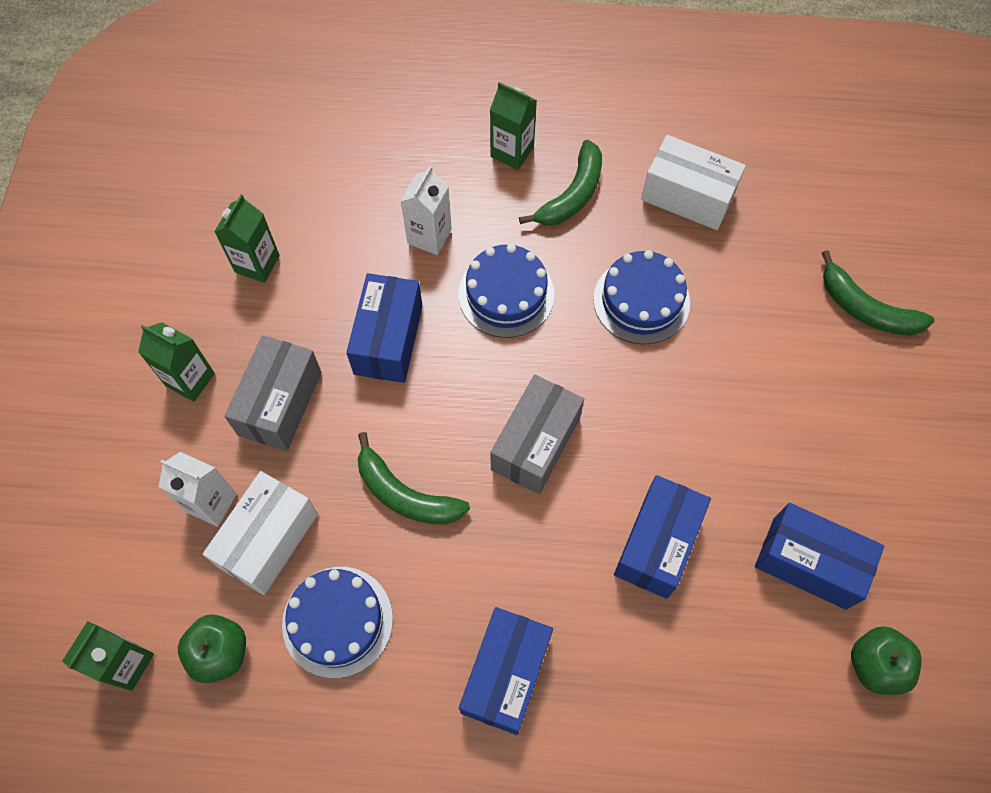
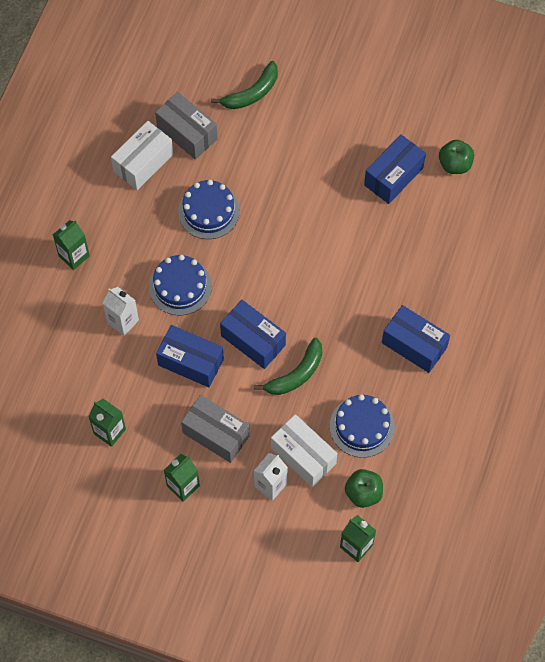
camera: 75 degrees left, 0 degrees up
grey box [491,375,584,494] -> grey box moved to [155,92,218,160]
green banana [519,140,602,226] -> none
blue box [614,475,711,599] -> blue box moved to [220,300,286,369]

